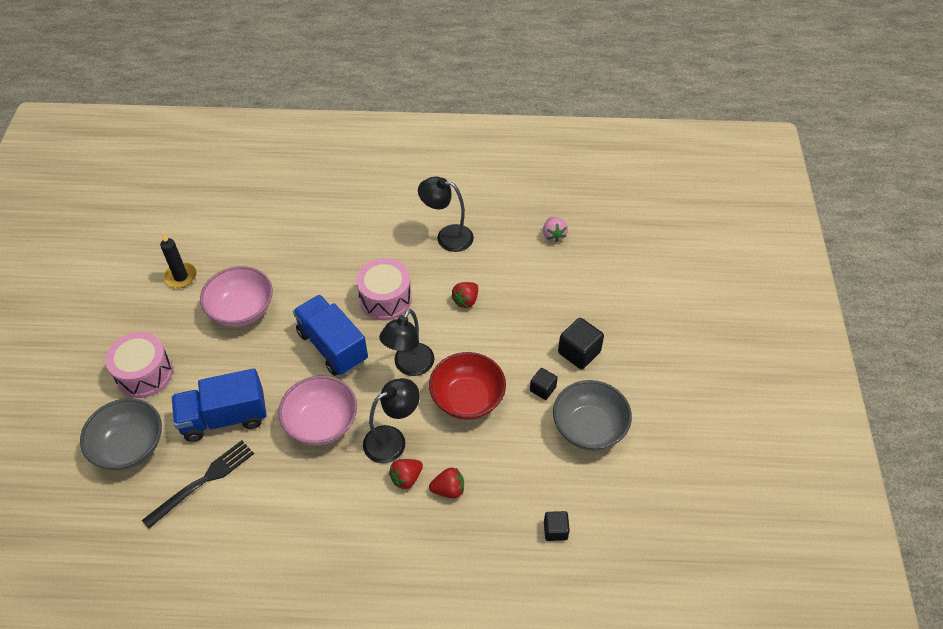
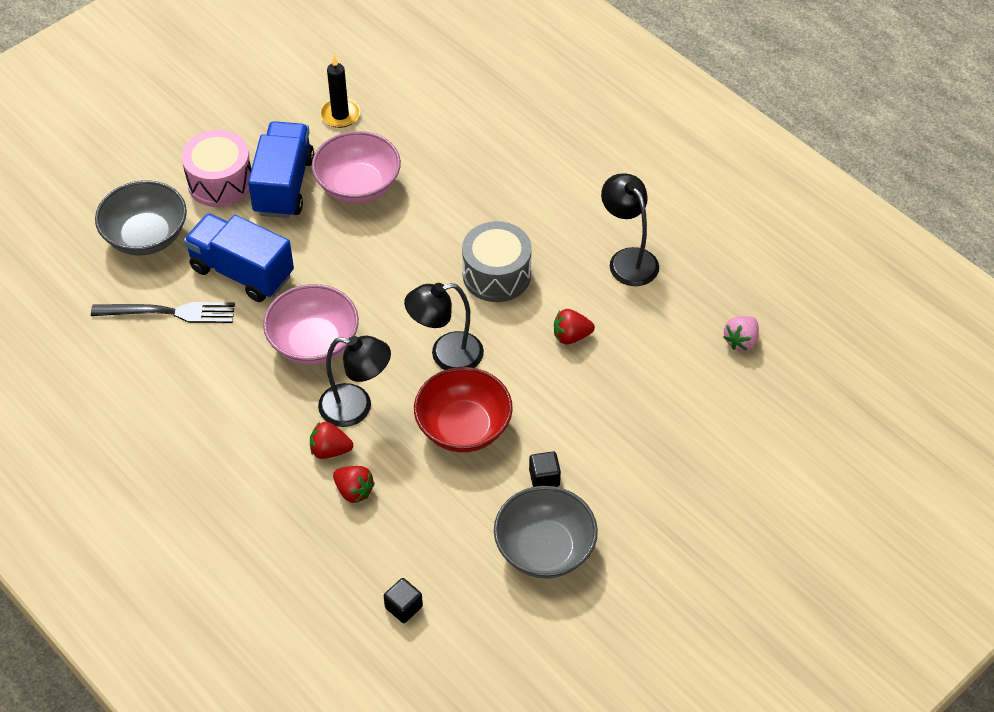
camera: 45 degrees right, 0 degrees up
blue truck [293,295,368,376] -> blue truck moved to [248,121,314,218]
pink drum [356,258,412,320] -> grey drum [462,221,532,302]
black cube [558,318,604,369] -> none

